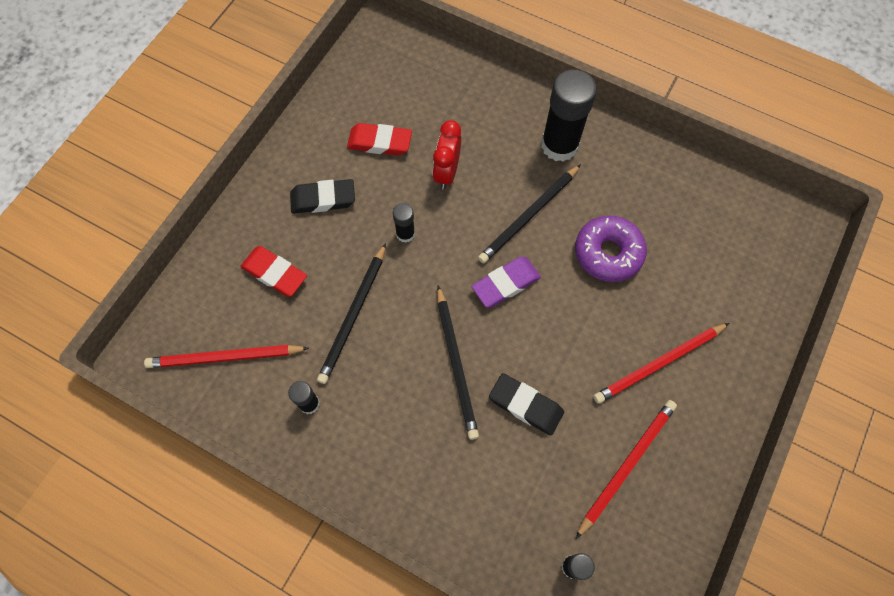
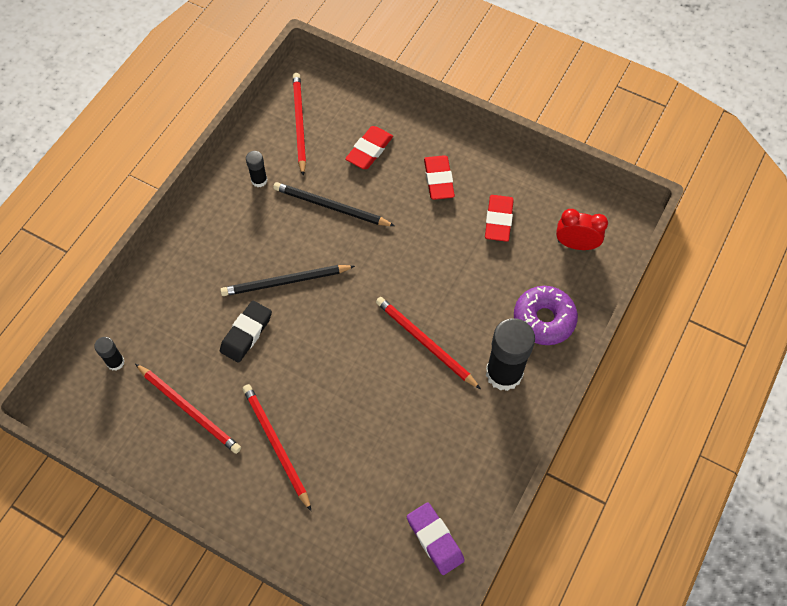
camera: 90 degrees right, 5 degrees down
black eraser [290,179,355,214] -> red eraser [424,155,455,200]
black glue stick [393,203,415,243] -> none
red clock [433,120,461,190] -> red clock moved to [556,209,608,250]
purple eraser [472,257,541,308] -> purple eraser moved to [407,502,465,575]
black pencil [478,164,581,264] -> red pencil [376,297,481,389]
purple donut [575,215,647,282] -> purple donut moved to [514,286,578,345]

